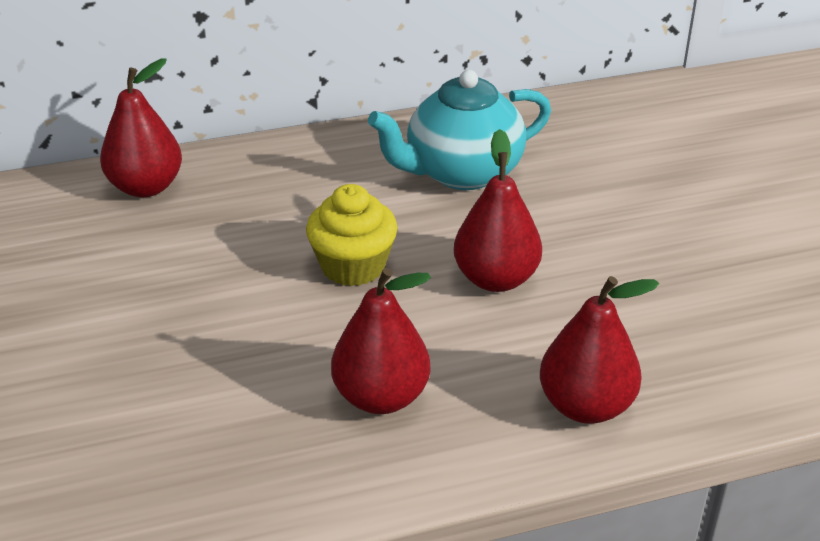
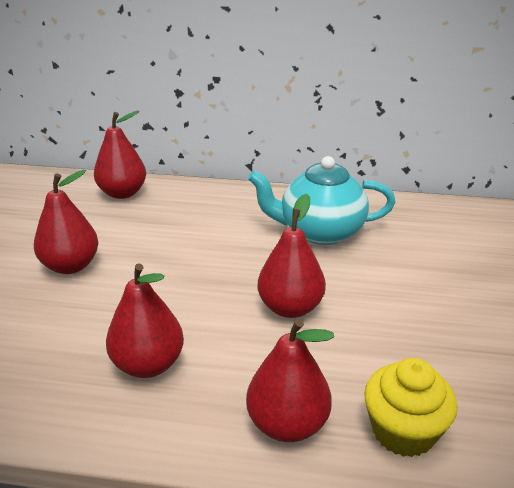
camera: 25 degrees right, 5 degrees down
yellow cupcake [306,184,397,286] -> yellow cupcake moved to [364,358,457,457]
none -> red pear [34,170,98,274]

